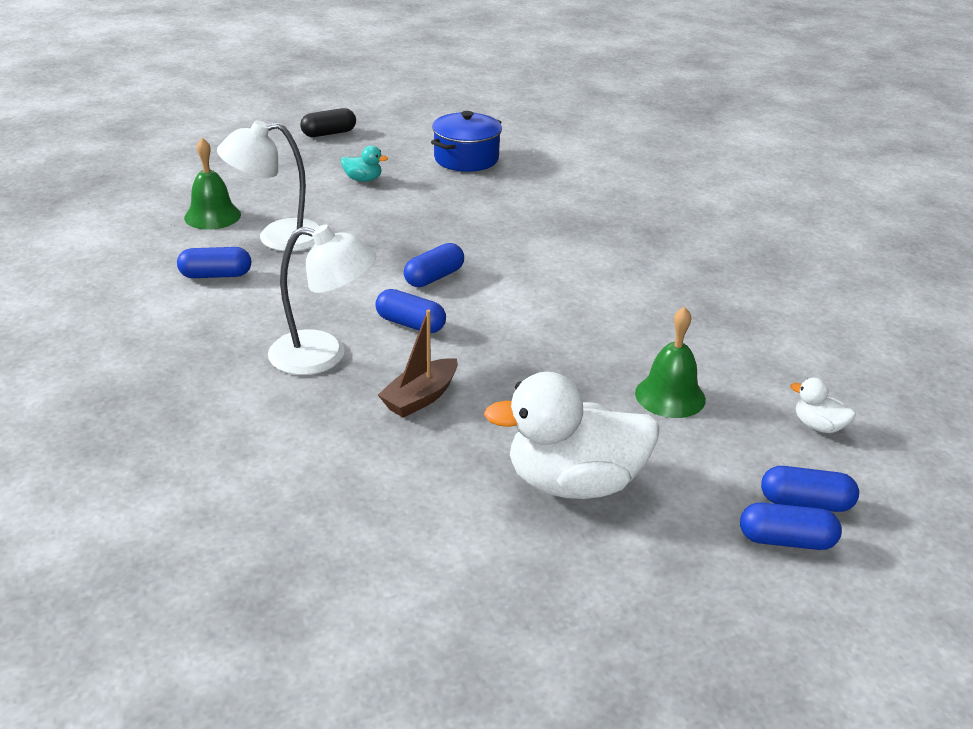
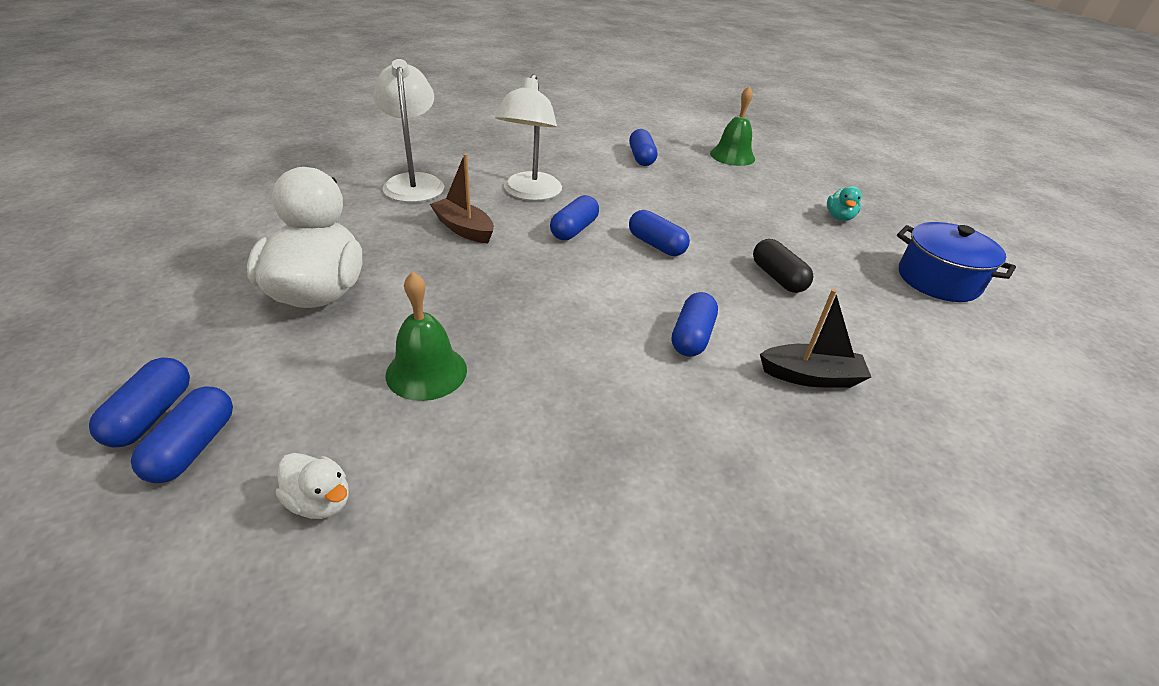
camera: 90 degrees right, 5 degrees up
white lamp [217,120,319,251] -> white lamp moved to [373,59,444,202]
black capsule [300,108,356,137] -> black capsule moved to [753,239,813,293]
white duck [790,378,856,433] -> white duck turned 90 degrees clockwise [276,453,349,519]
none -> blue capsule [672,292,718,357]
none -> black boat [760,289,871,388]

